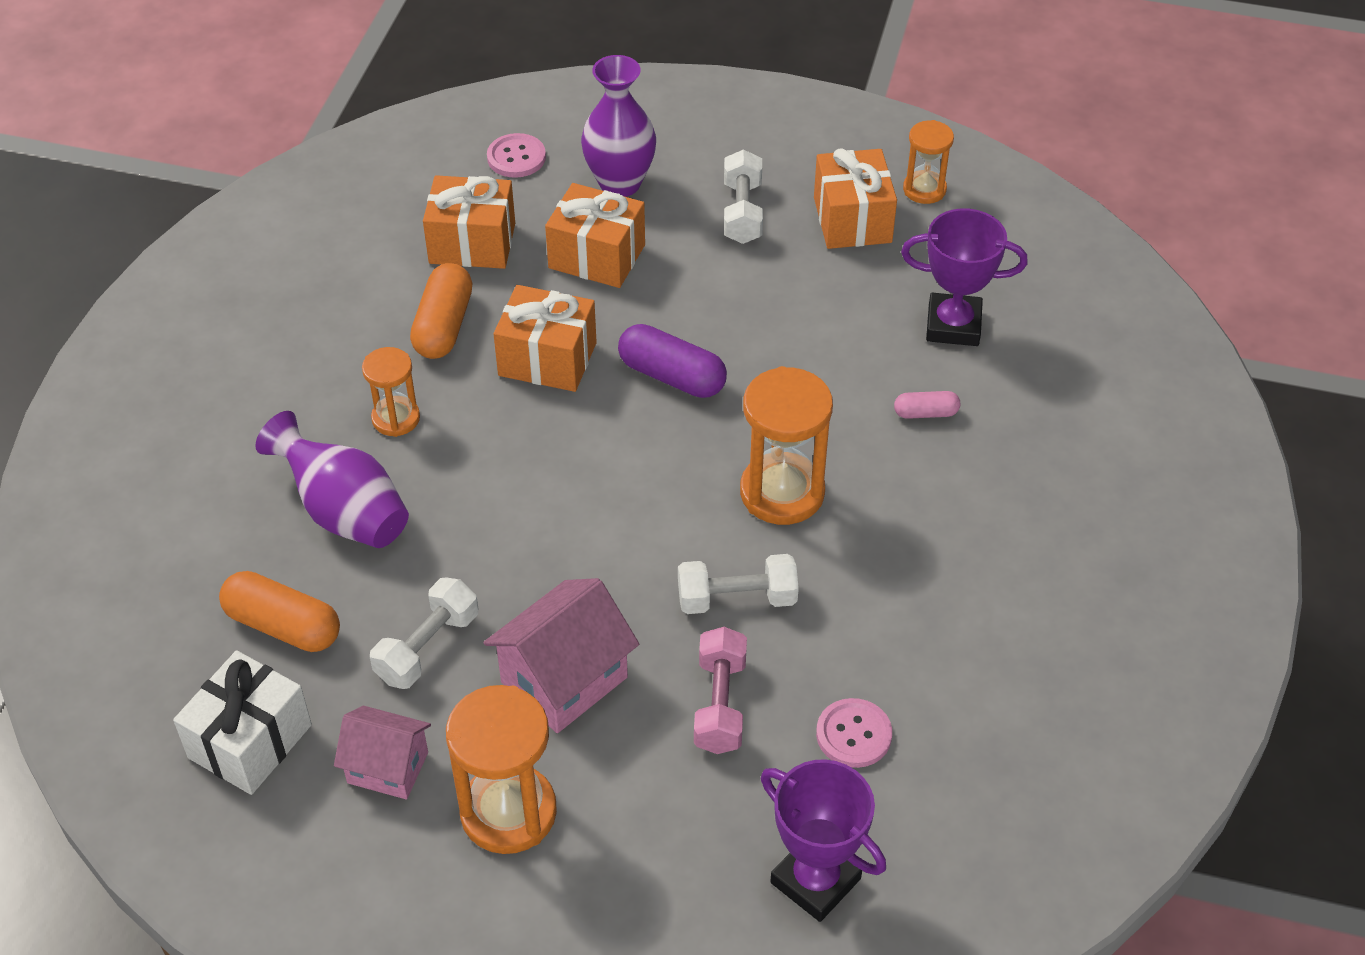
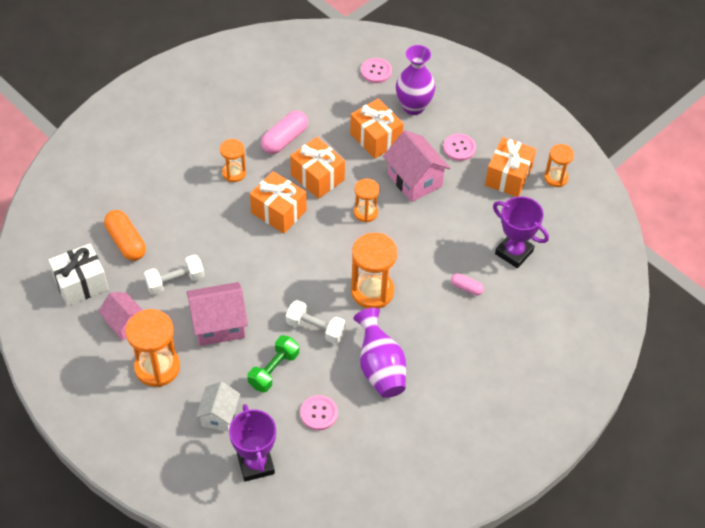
camera: 30 degrees right, 5 degrees up
purple vase [255,411,409,548] -> purple vase moved to [353,308,406,398]
orange capsule [410,263,472,359] -> pink capsule [261,111,308,154]
orange gift [423,175,515,269] -> orange gift moved to [250,171,306,234]
purple capsule [618,324,727,398] -> orange hourglass [354,179,380,222]
pink dumbbell [694,627,747,754] -> green dumbbell [247,335,299,393]
white dumbbell [724,149,763,244] -> pink button [443,134,476,161]
none -> white house [196,381,240,432]
none -> pink house [383,130,451,202]

